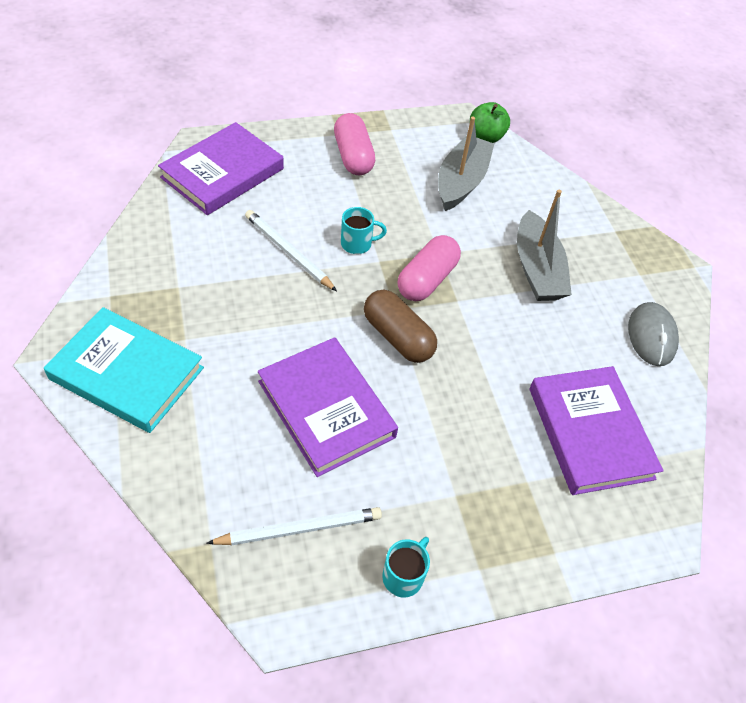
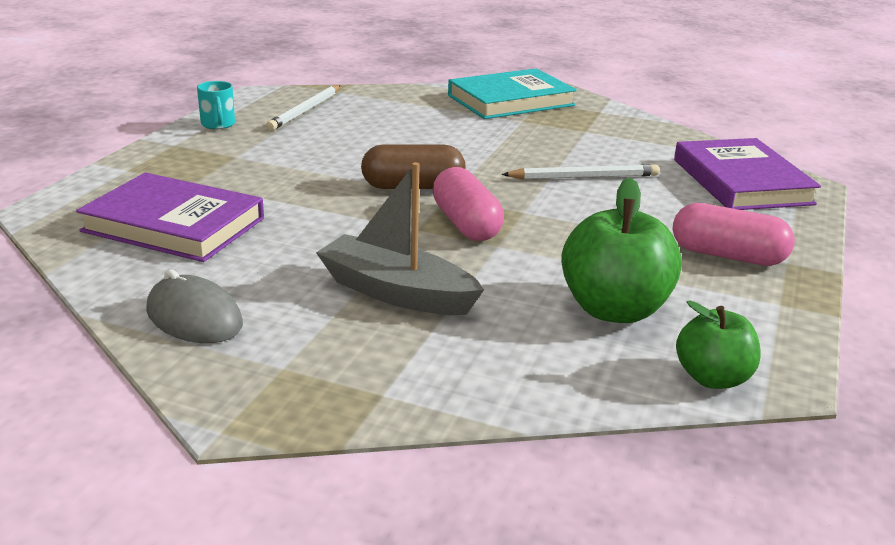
camera: 130 degrees right, 25 degrees down
purple book [258,337,398,477] -> none
turquoise mug [341,207,387,254] -> none
grey boat [438,117,494,211] -> green apple [561,178,682,323]

